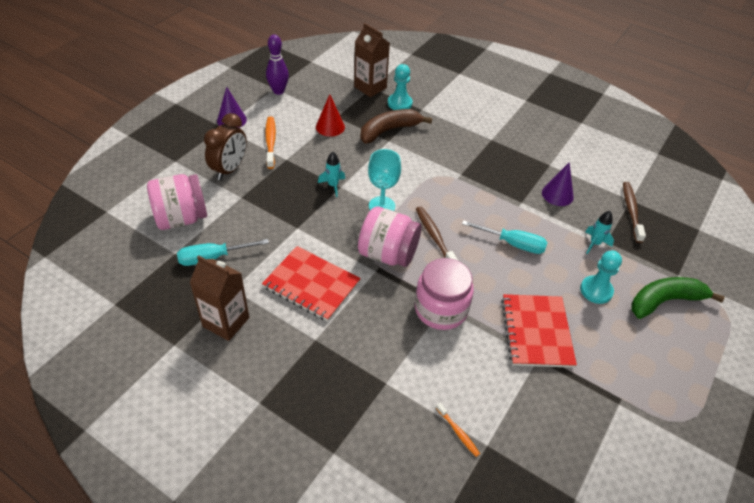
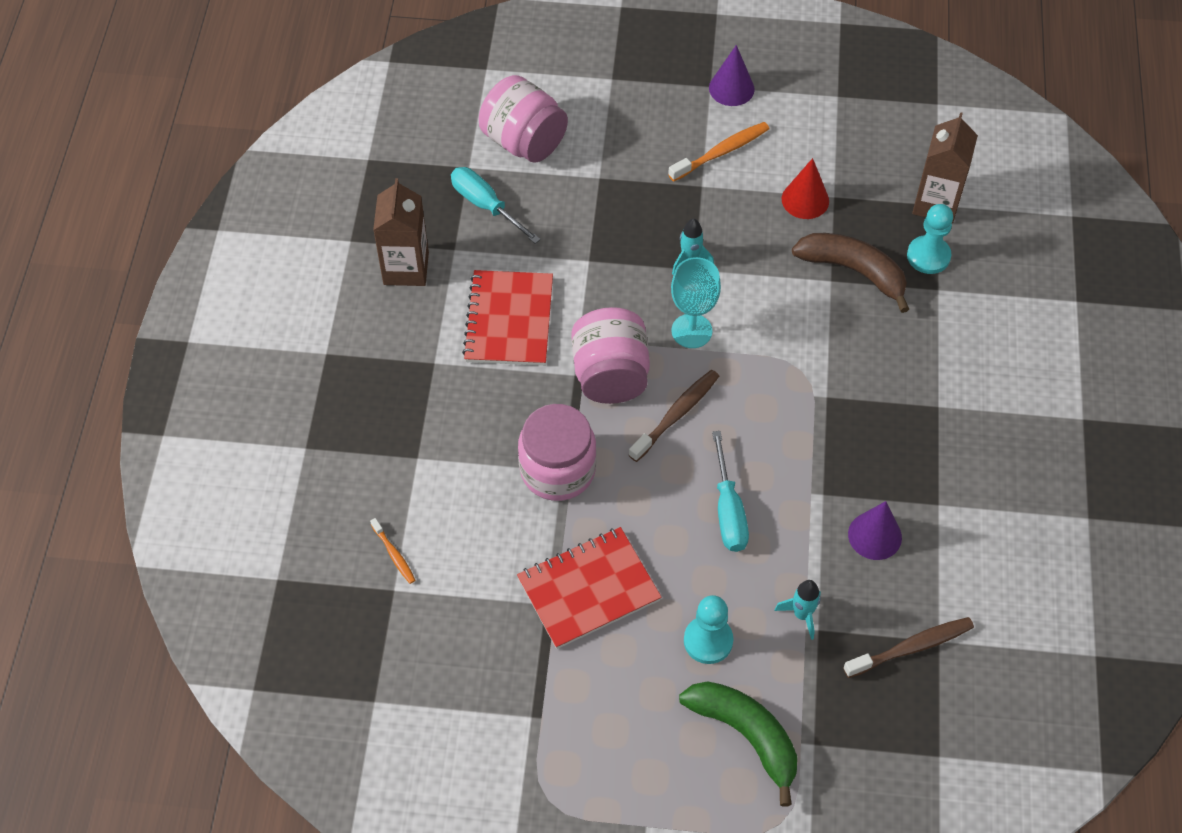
camera: 65 degrees right, 10 degrees up
brown clock [204,113,247,180] -> none
purple bowling pin [266,34,289,95] -> none
orange toothbrush [436,403,480,457] -> orange toothbrush turned 60 degrees counterclockwise [370,518,416,584]

